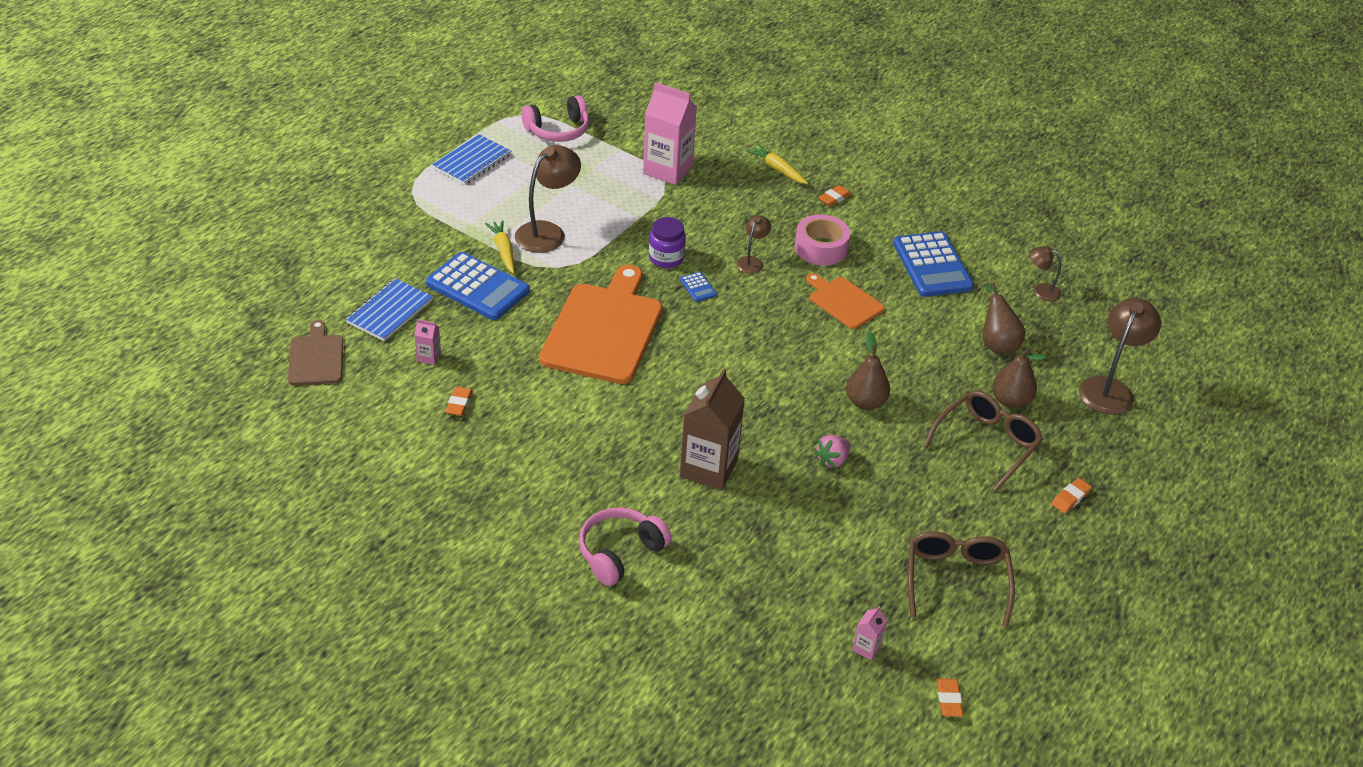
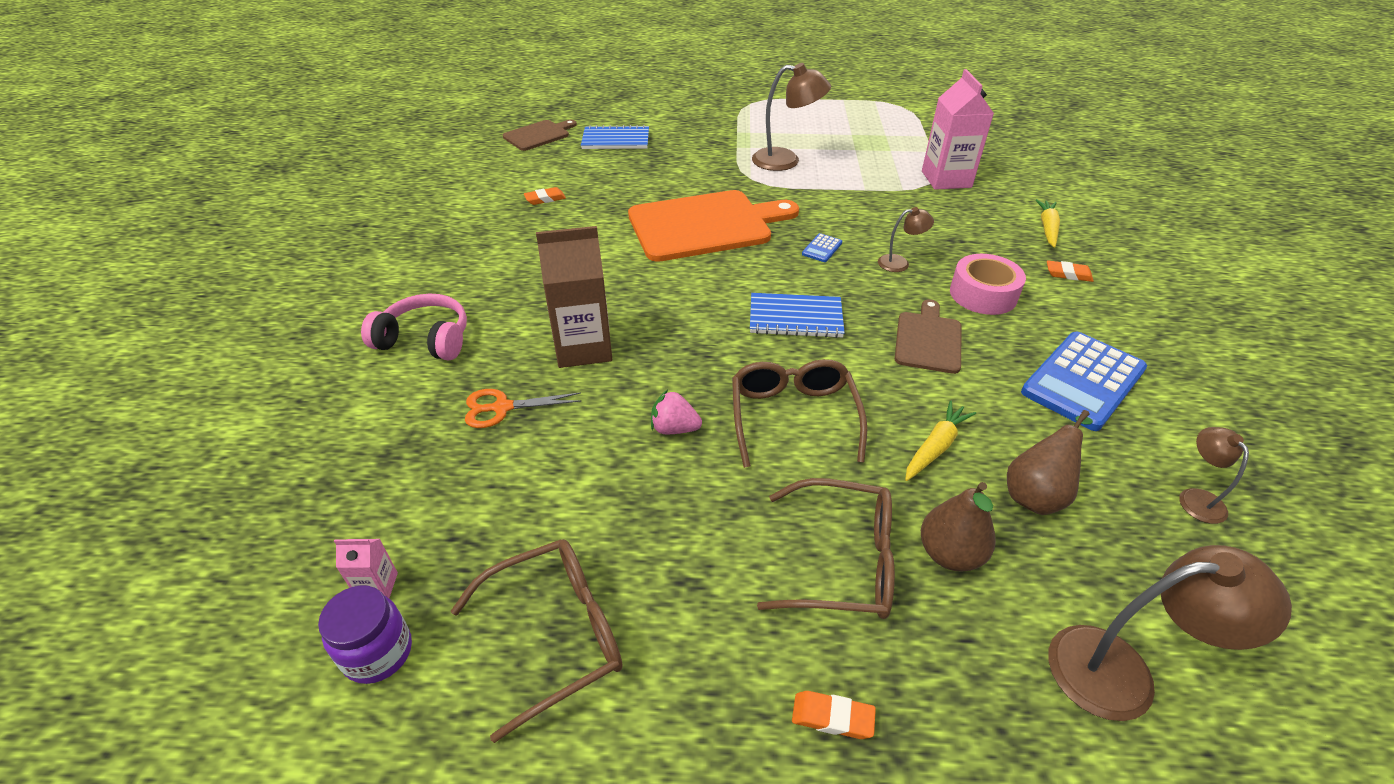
camera: 60 degrees right, 0 degrees up
pink carton [414,319,441,365] -> none
blue calculator [426,252,530,320] -> none
blue notebook [432,134,511,185] -> blue notebook moved to [750,293,845,338]
yellow carrot [485,220,514,274] -> yellow carrot moved to [905,400,976,481]
pink headphones [521,95,589,142] -> none
purple jar [649,217,686,268] -> purple jar moved to [318,585,412,684]
orange cutting board [806,273,885,329] -> brown cutting board [895,299,961,374]
brown pear [846,332,890,410] -> brown glasses [732,359,867,468]
orange eraser [937,678,963,717] -> none
none -> orange scissors [465,389,581,428]

